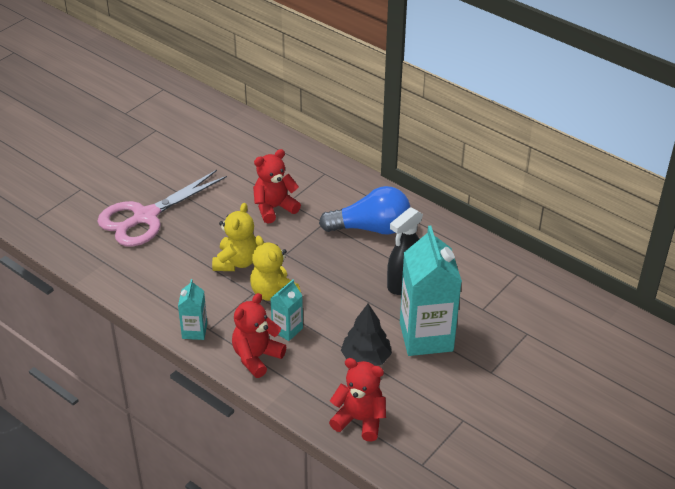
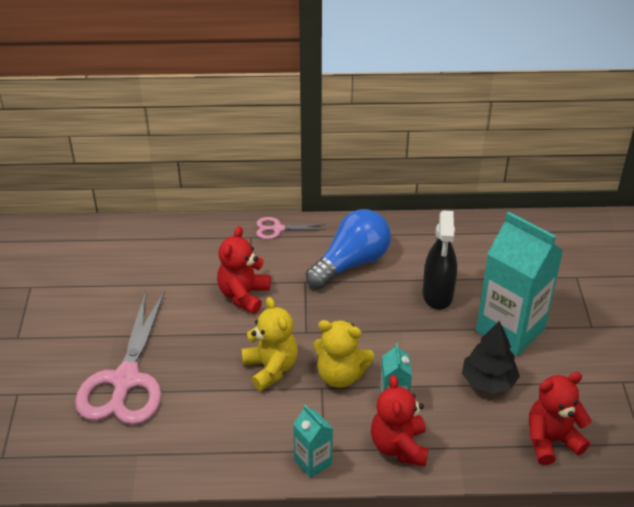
camera: 40 degrees left, 0 degrees up
none -> pink scissors [256,217,325,239]

